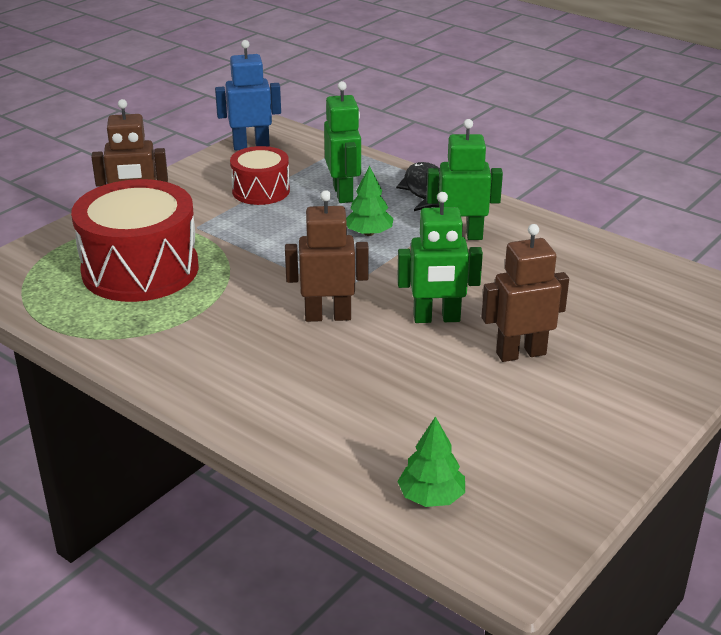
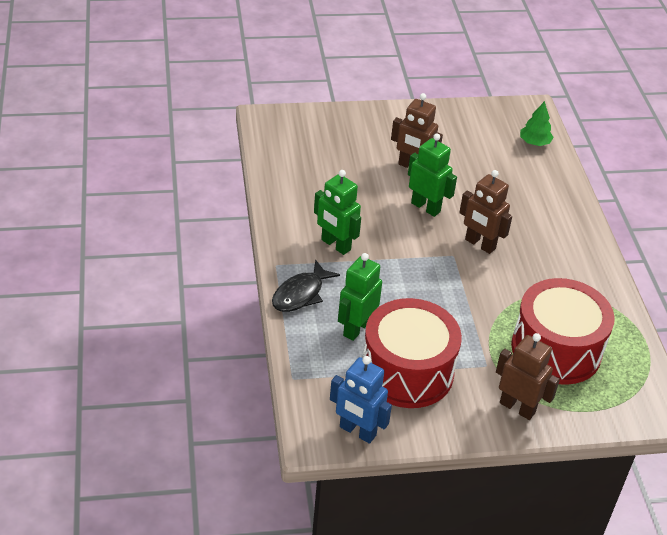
camera: 140 degrees left, 10 degrees up
red drum [230,146,290,205] -> red drum [362,298,462,408], size x1.80
green tree [346,166,394,236] -> none

